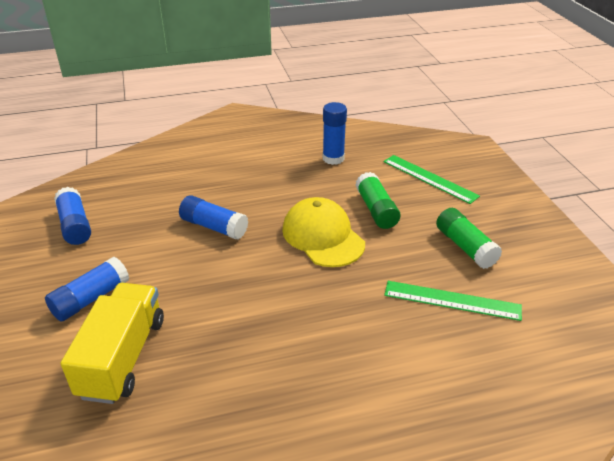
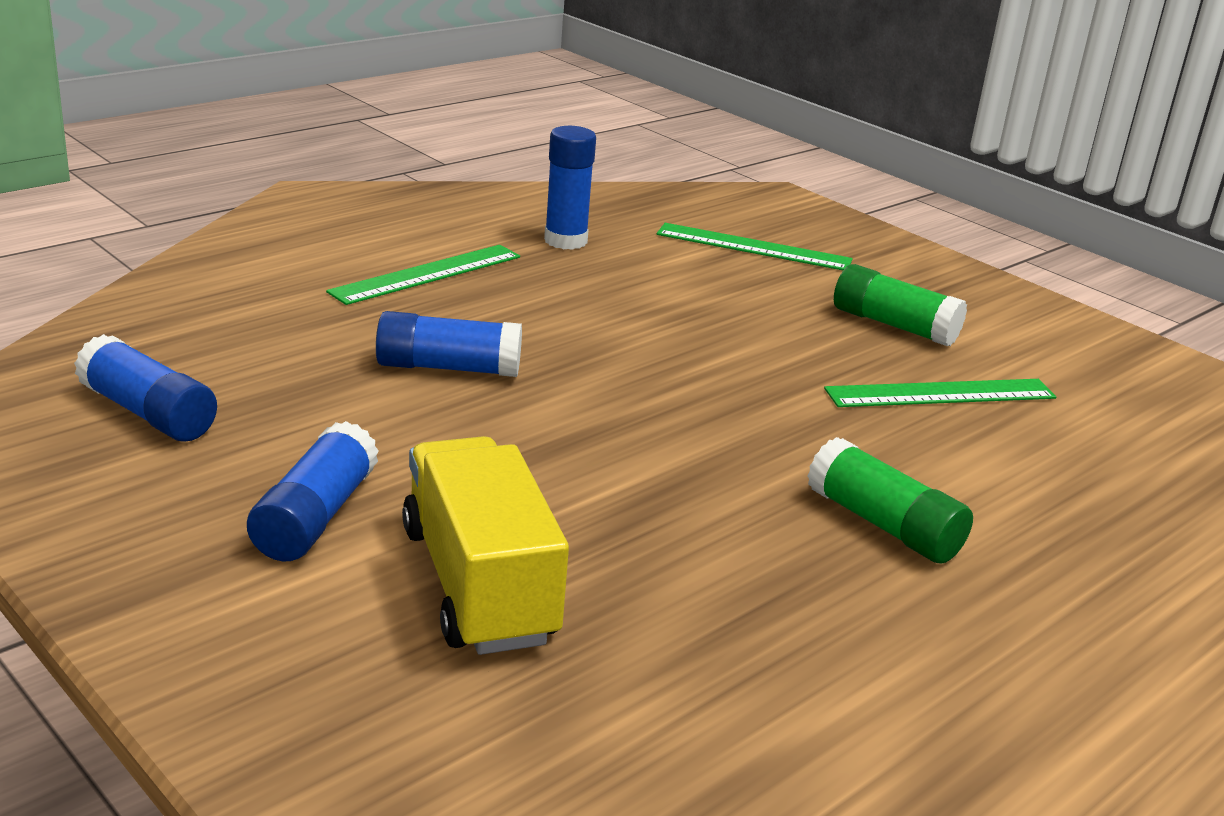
camera: 30 degrees left, 10 degrees down
yellow cap [282,197,365,267] -> none
green glue stick [356,172,401,229] -> green glue stick moved to [807,437,973,564]
none -> green ruler [326,245,520,305]

